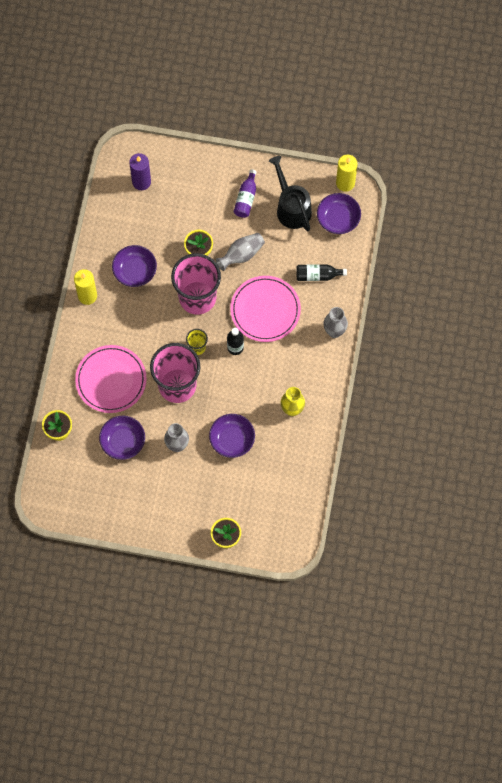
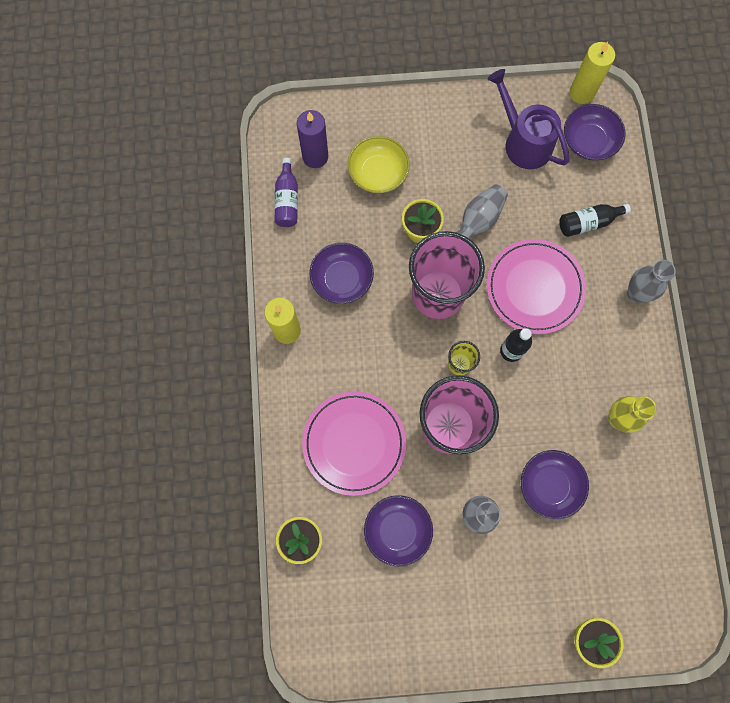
camera: 15 degrees left, 5 degrees up
purple bottle [234,169,257,218] -> purple bottle moved to [275,158,298,227]
black watering can [269,156,312,231] -> purple watering can [487,69,570,169]
none -> yellow bowl [348,136,410,193]

